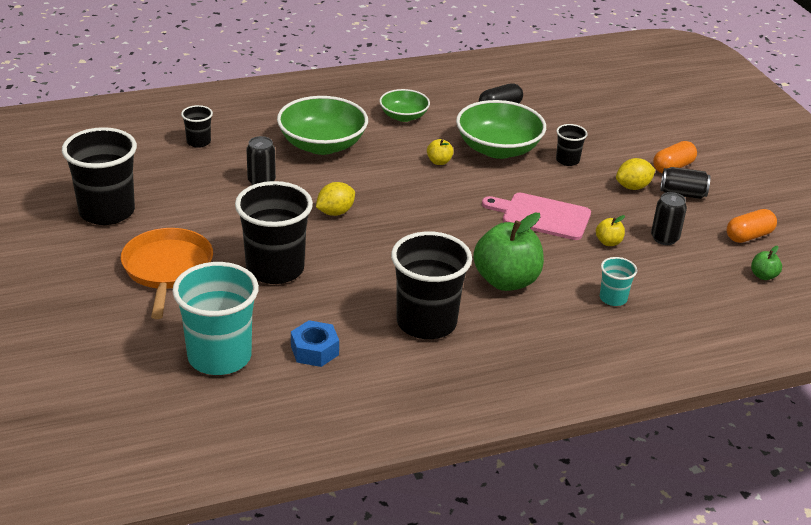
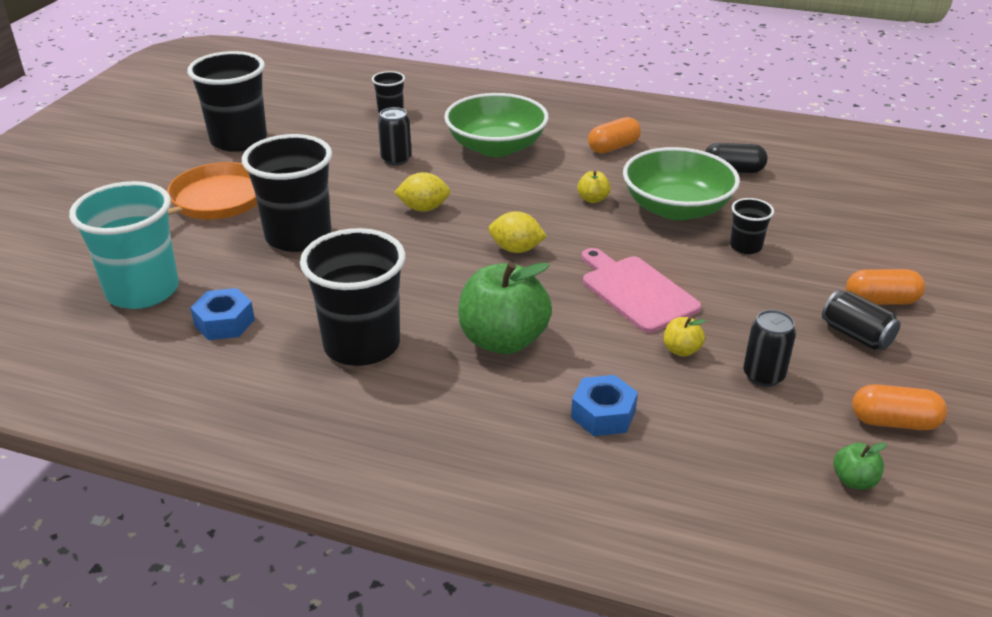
camera: 40 degrees right, 0 degrees up
green bowl [379,89,430,122] -> orange capsule [588,117,641,154]
turquoise cup [600,257,637,306] -> blue nut [571,375,638,436]
yellow lemon [616,158,655,190] -> yellow lemon moved to [488,211,547,253]

